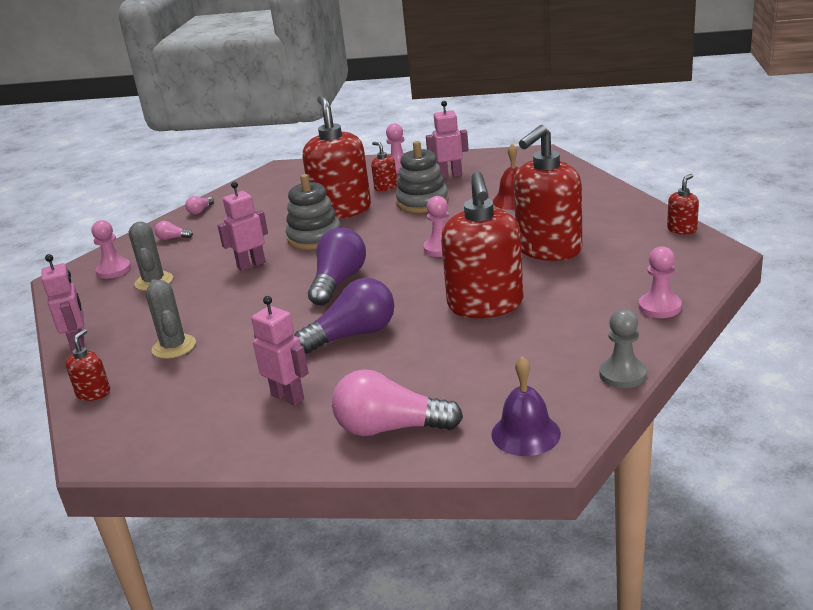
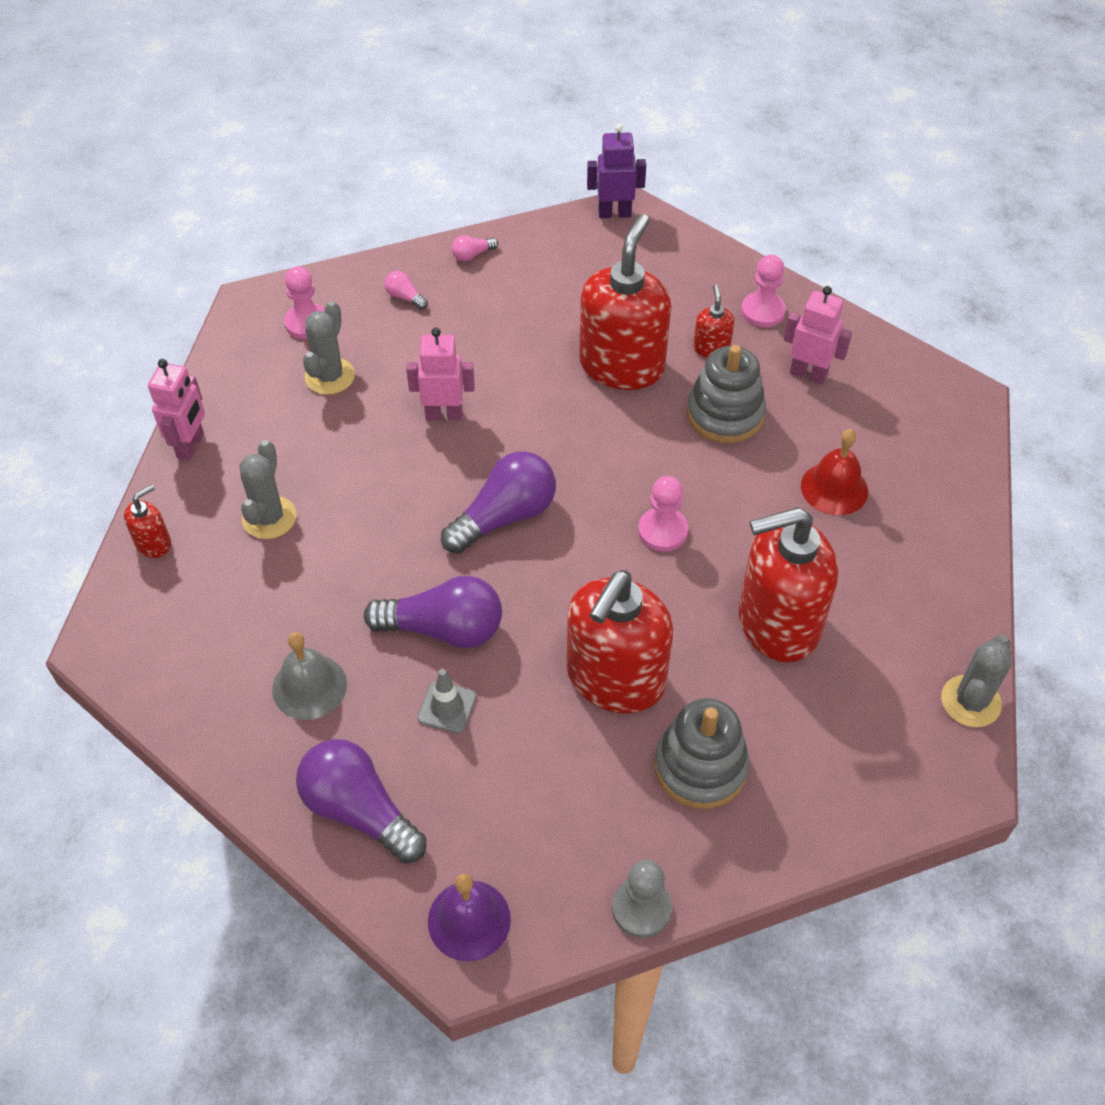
camera: 30 degrees right, 25 degrees up
pink robot [251,296,309,406] -> grey bell [272,632,347,720]
grey stacking toy [286,174,341,250] -> grey stacking toy moved to [655,698,749,809]
pink light bulb [332,369,463,436] -> purple light bulb [296,739,427,863]
pink pawn [639,246,682,318] -> none
red soap dispenser [667,174,699,234] -> grey cactus [941,635,1012,727]
none -> grey traffic cone [417,669,477,733]
none -> purple robot [587,123,646,218]

